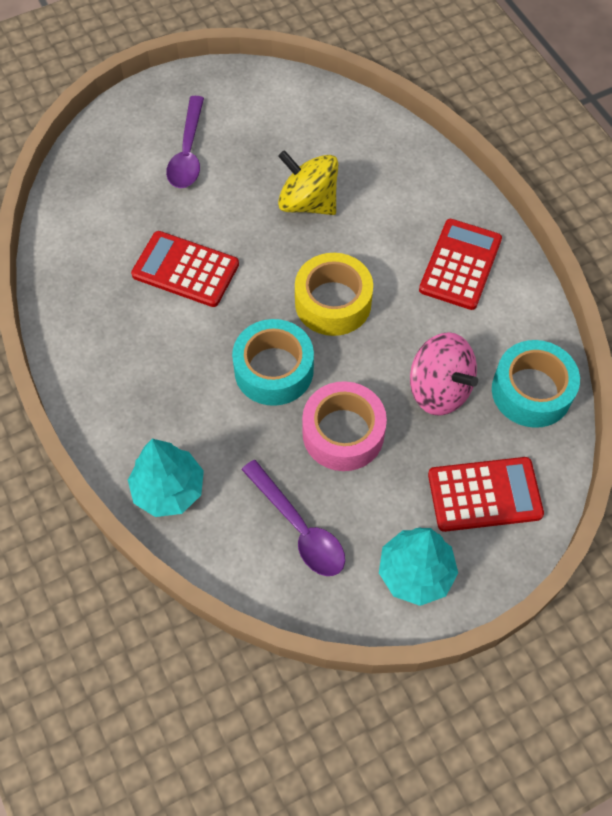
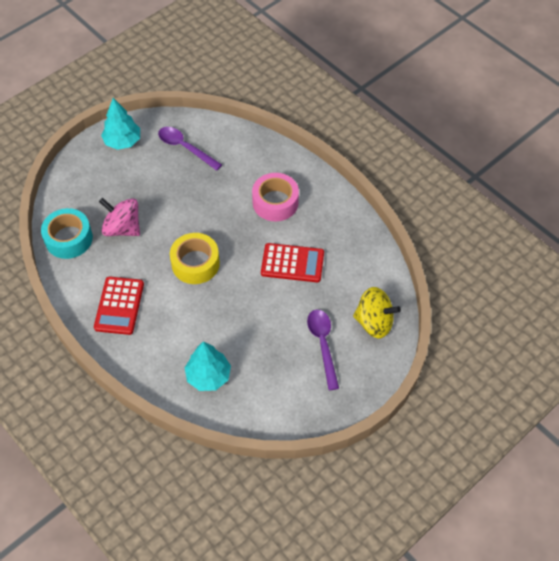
camera: 165 degrees right, 5 degrees down
turquoise tree [128,439,204,517] -> turquoise tree moved to [185,341,231,391]
turquoise tape [232,319,314,406] -> none
yellow spinning top [278,150,338,215] -> yellow spinning top moved to [353,287,401,338]
pink tape [302,381,387,471] -> pink tape moved to [252,173,299,221]
red calculator [428,457,544,532] -> none

